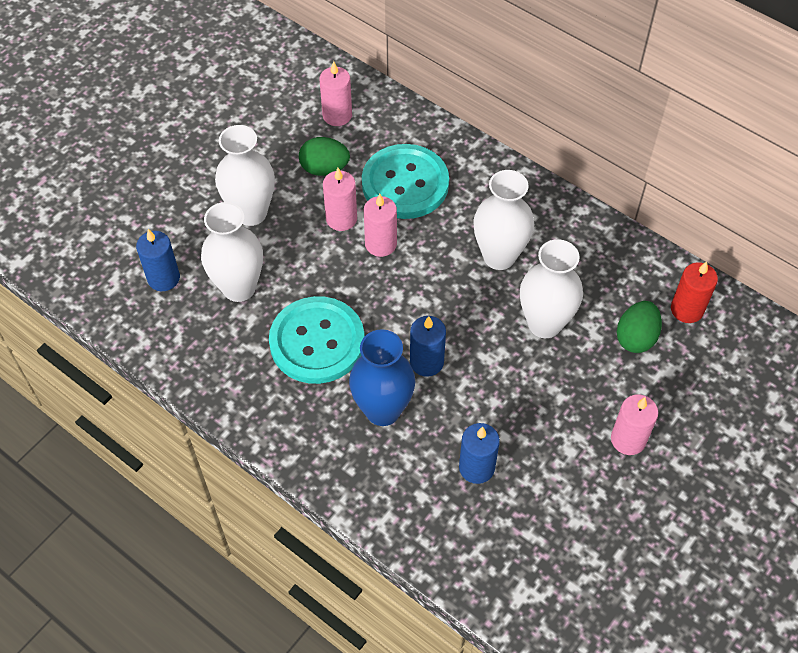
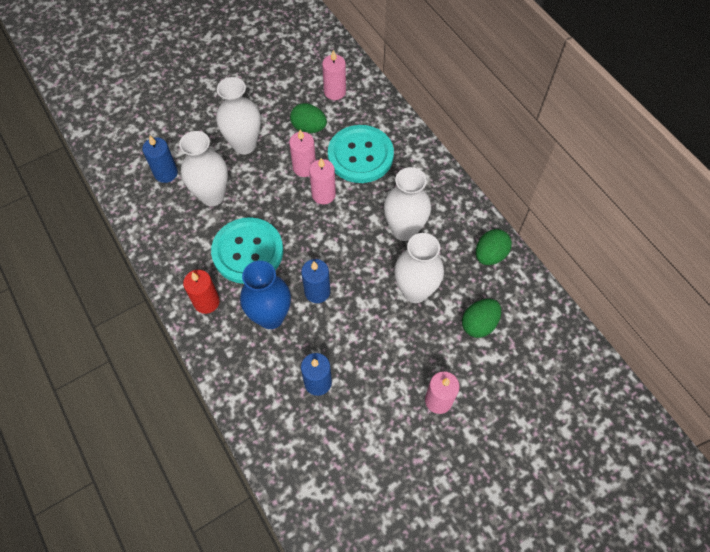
camera: 20 degrees right, 5 degrees up
red candle [671,261,718,323] -> red candle moved to [183,270,220,314]
none -> green egg [476,229,512,265]

